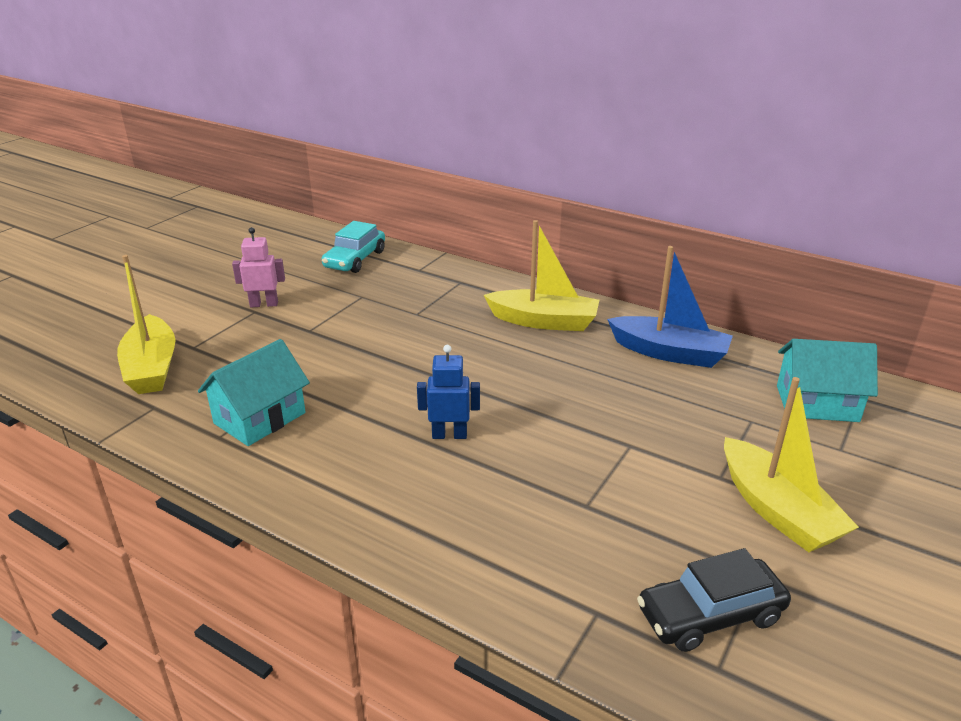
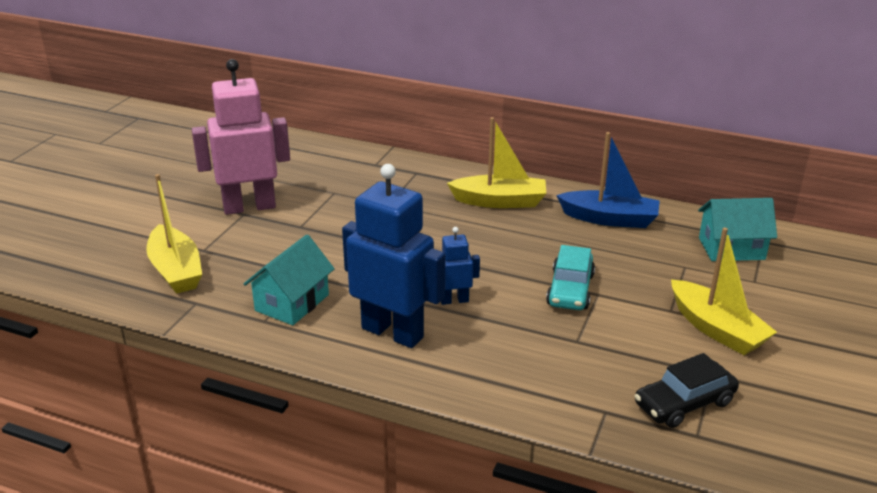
camera: 10 degrees left, 0 degrees up
pink robot [232,227,285,307] -> pink robot [192,59,290,215], size x2.09
turquoise car [322,221,385,273] -> turquoise car moved to [546,245,595,310]
none -> blue robot [342,164,445,348]

